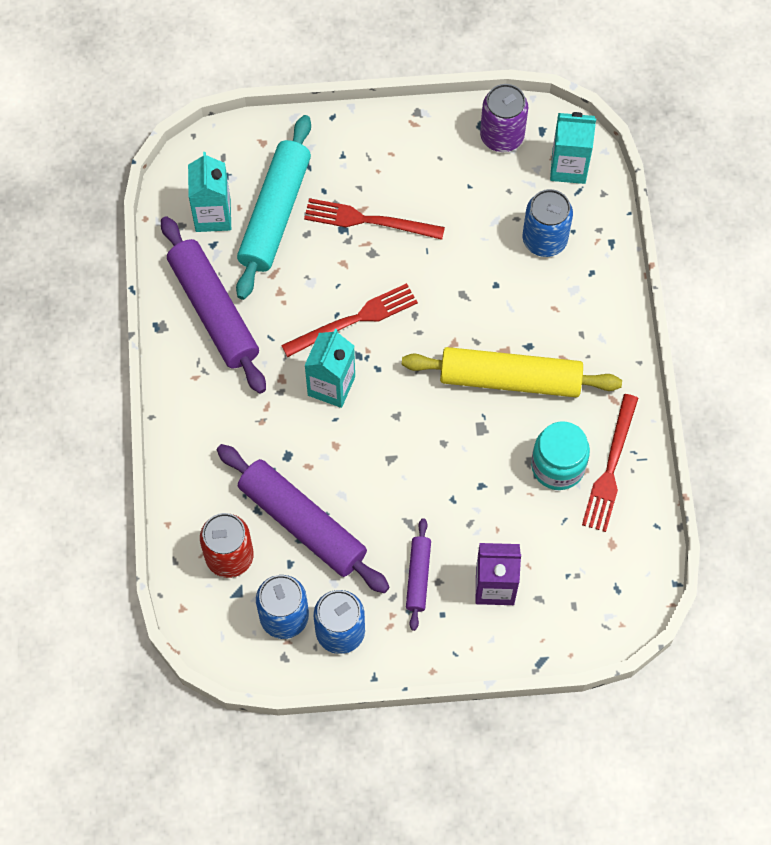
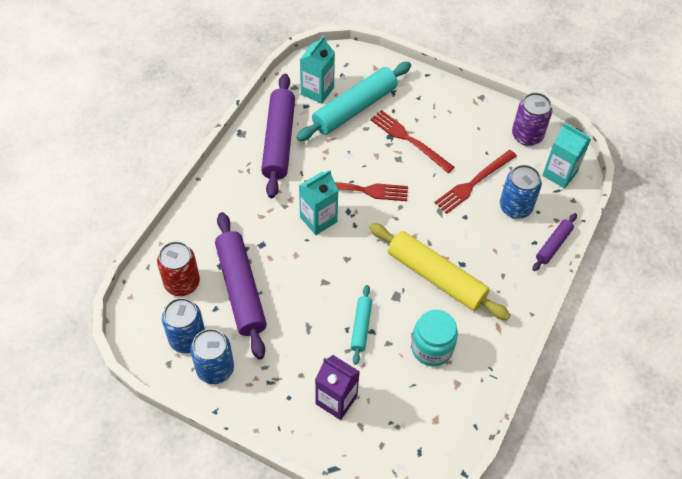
camera: 30 degrees right, 10 degrees down
purple rolling pin [406,518,431,631] -> purple rolling pin moved to [533,213,577,271]
red fork [582,394,638,532] -> red fork moved to [434,150,516,214]
none -> turquoise rolling pin [351,285,372,365]

